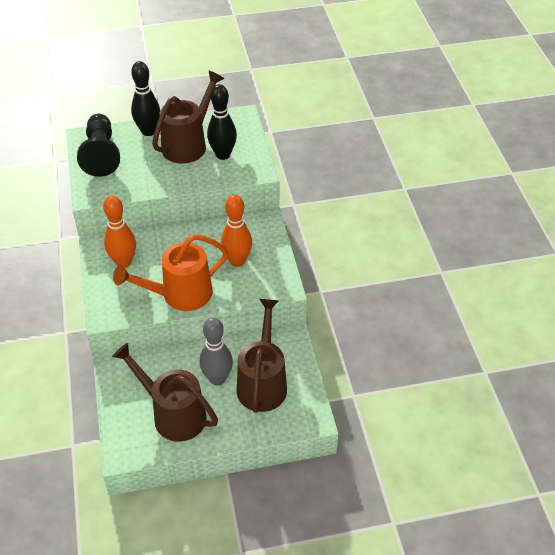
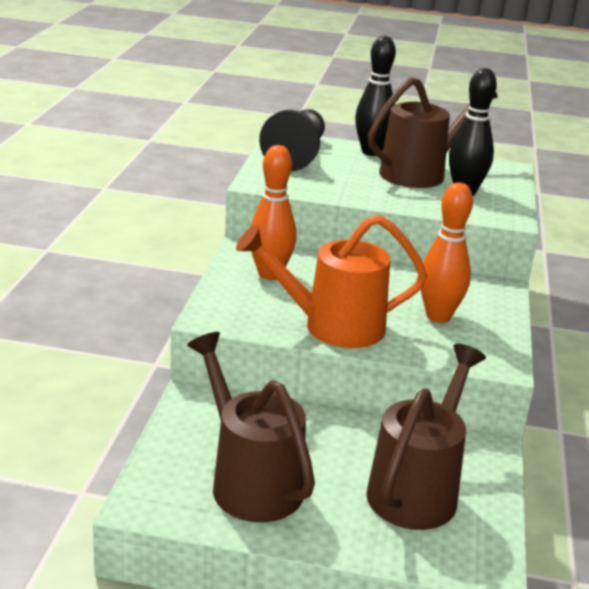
camera: 20 degrees right, 20 degrees down
grey bowling pin [200,317,233,386] -> none

